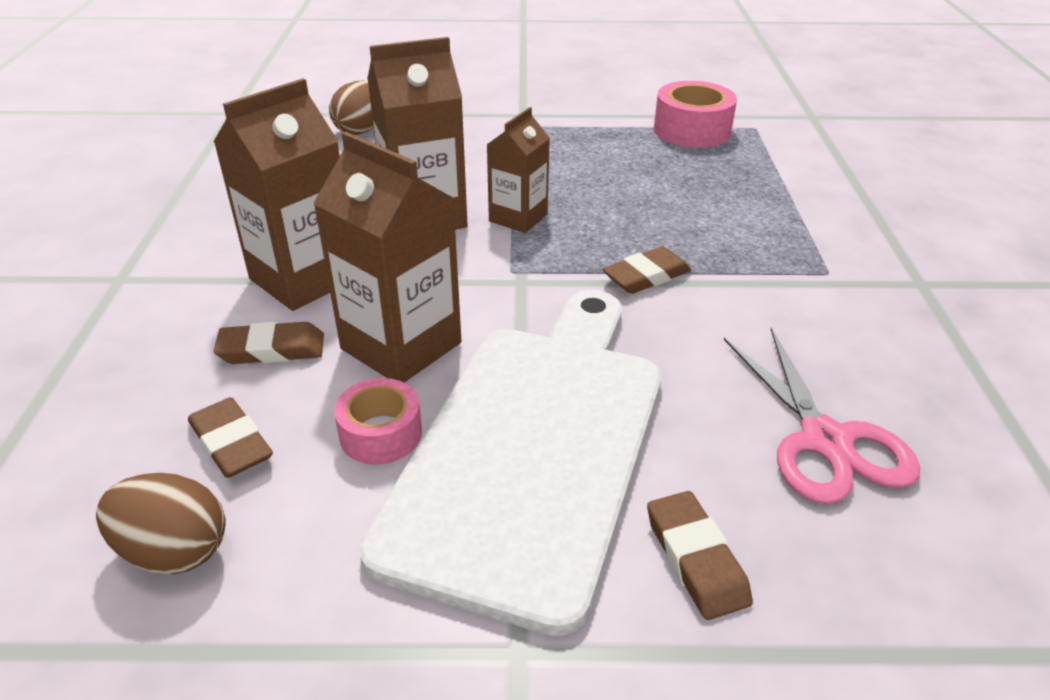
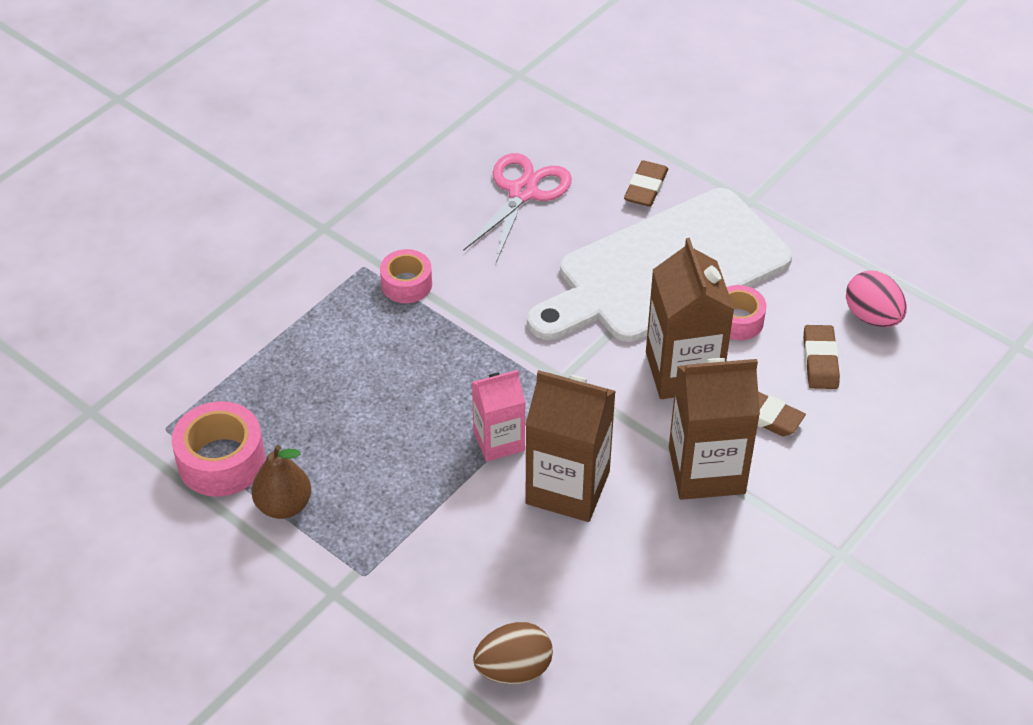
camera: 140 degrees left, 10 degrees up
brown egg [96,473,226,574] -> pink egg [846,270,907,327]
brown carton [487,107,550,233] -> pink carton [472,370,525,461]
brown eraser [602,247,691,294] -> none
none -> brown pear [252,445,311,519]
none -> pink tape [380,249,432,303]

